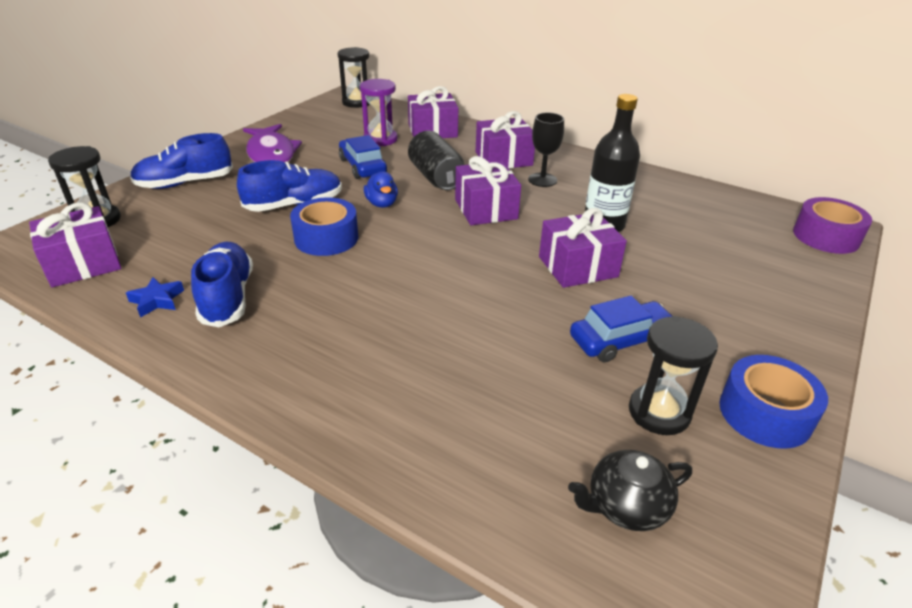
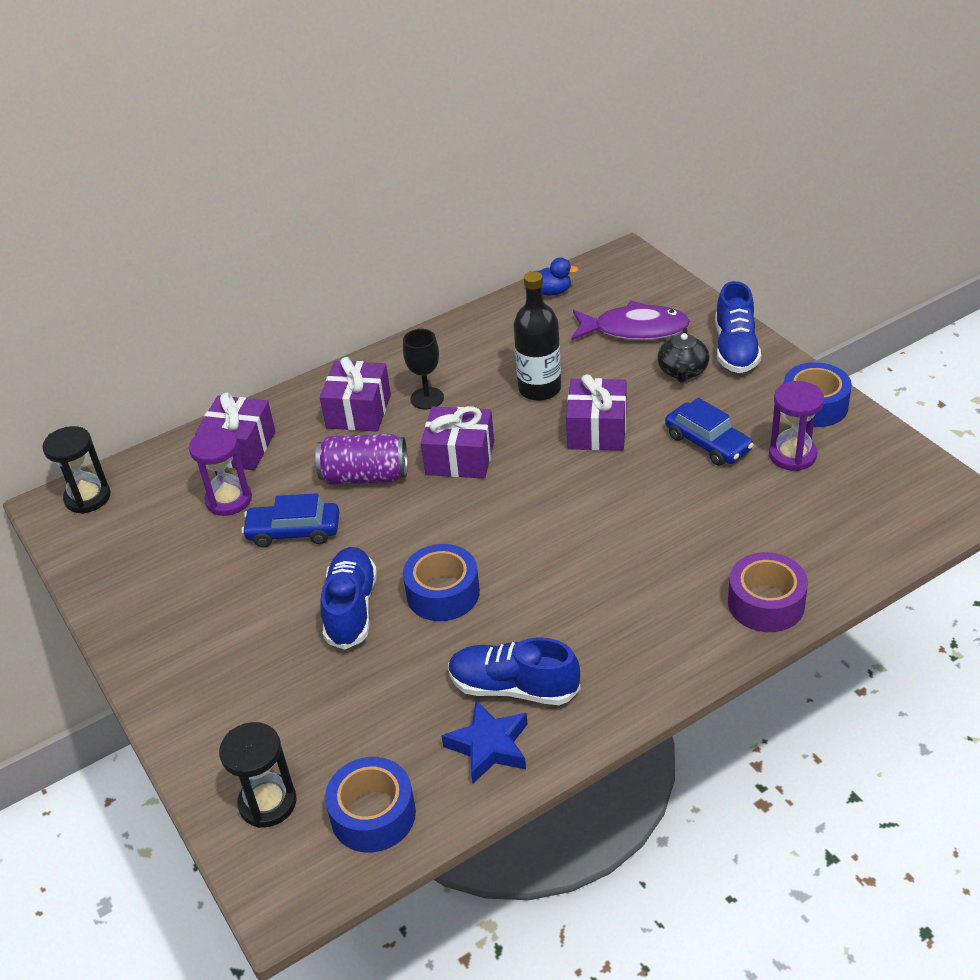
camera: 60 degrees left, 5 degrees up
purple gift [29,202,121,287] -> blue tape [325,757,416,852]
blue star [126,277,184,318] -> blue star [441,700,527,783], size x1.51
blue shoe [130,133,233,189] -> blue shoe moved to [715,281,761,373]
purple fish [243,124,302,163] -> purple fish moved to [571,301,690,341]
blue duck [364,171,398,208] -> blue duck moved to [530,257,579,296]
black can [408,130,464,190] -> purple can [315,434,407,485]
black teapot [568,450,692,531] -> black teapot moved to [657,327,710,383]
blue car [570,296,672,362] -> blue car turned 135 degrees clockwise [665,398,754,466]
black hourglass [629,316,718,435] -> purple hourglass [769,381,824,471]
purple tape [793,197,872,254] -> purple tape moved to [728,552,808,632]

